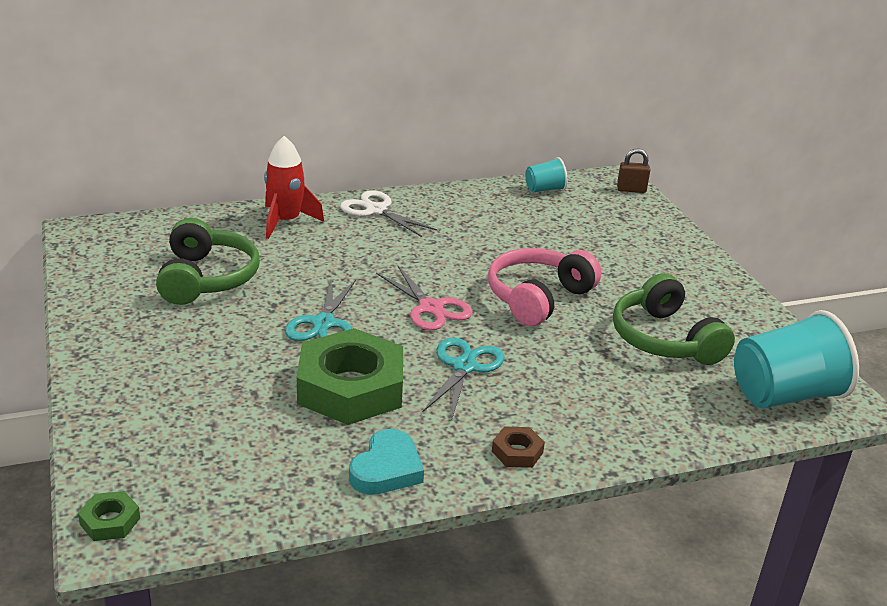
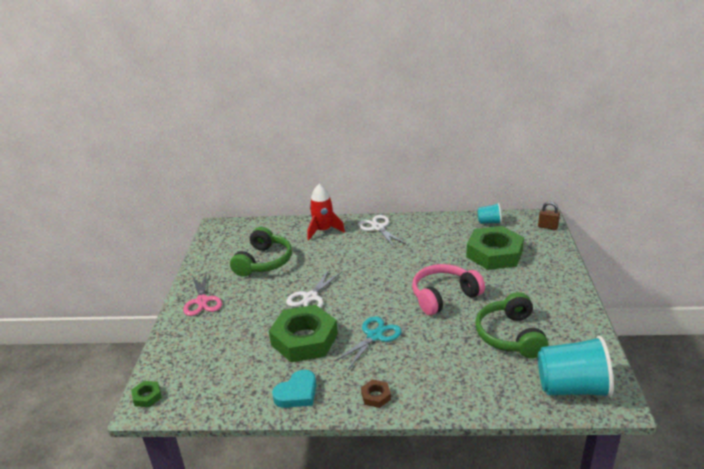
camera: 25 degrees right, 0 degrees up
turquoise scissors [285,280,356,341] -> white scissors [286,270,342,308]
pink scissors [376,265,473,330] -> pink scissors moved to [183,271,222,316]
none -> green nut [466,226,524,270]

